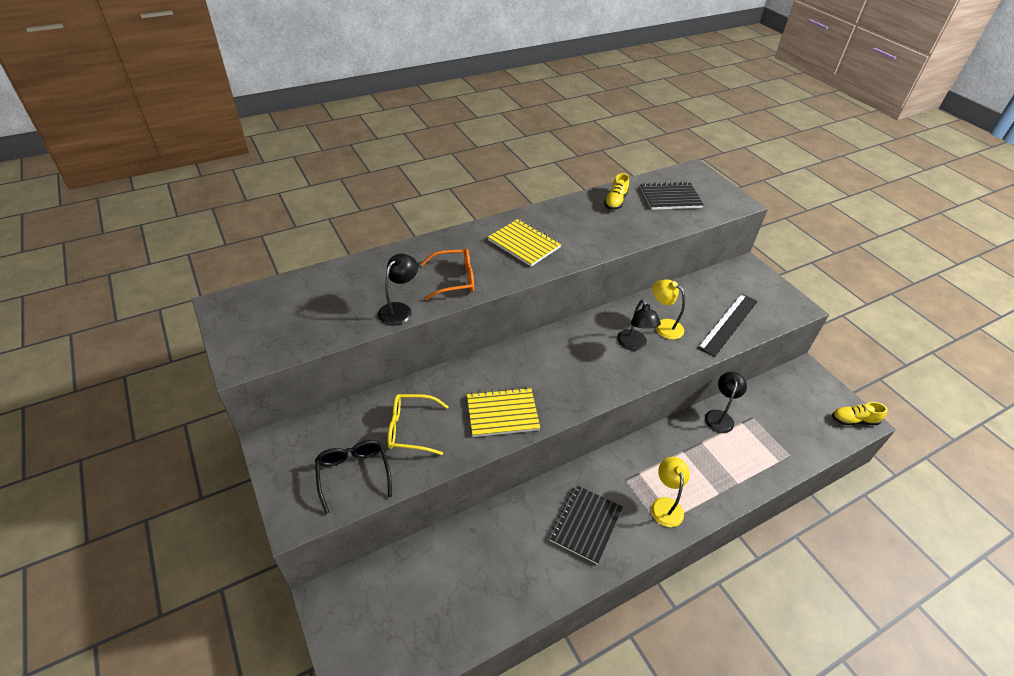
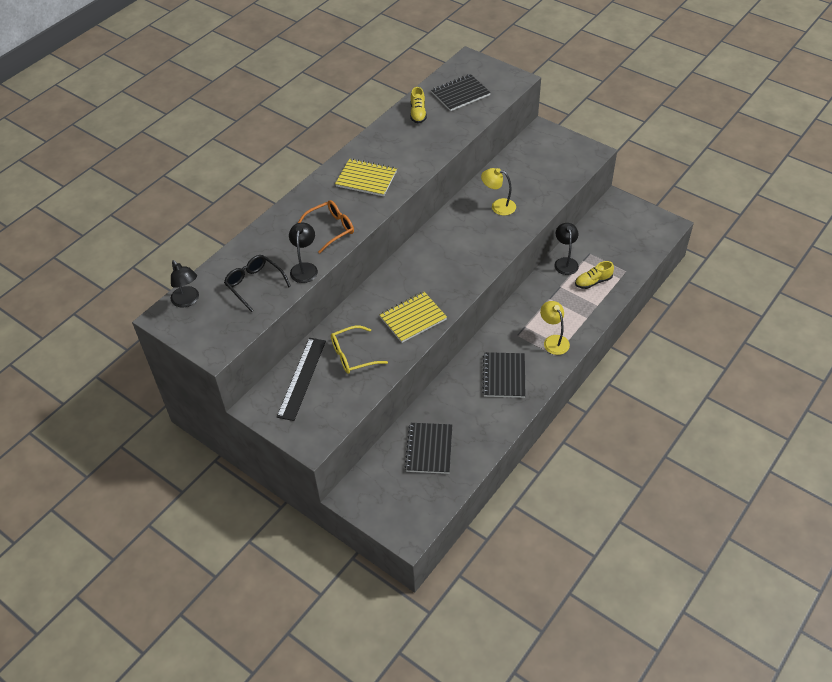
camera: 20 degrees left, 5 degrees up
black glasses [315,440,392,514] -> black glasses moved to [224,255,291,312]
black lamp [617,300,661,351] -> black lamp moved to [171,260,199,307]
black ruler [698,294,758,357] -> black ruler moved to [277,338,326,421]
yellow shoe [832,402,888,425] -> yellow shoe moved to [575,261,614,289]
none -> black notebook [405,423,452,474]

